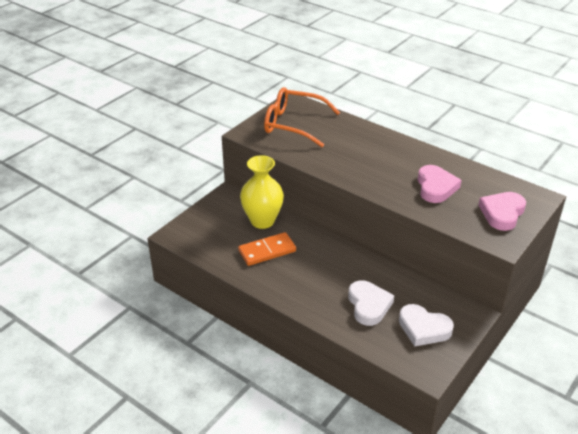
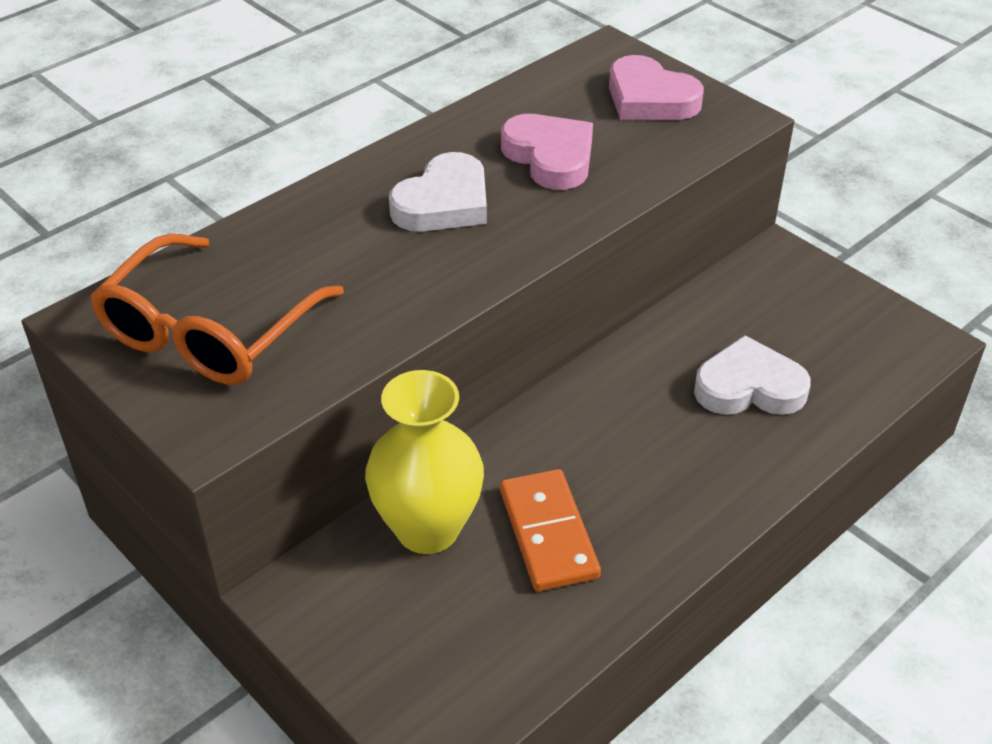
camera: 80 degrees left, 5 degrees up
white heart [399,304,454,346] -> white heart moved to [389,152,487,232]
pink heart [418,165,462,203] -> pink heart turned 45 degrees clockwise [501,114,593,190]

